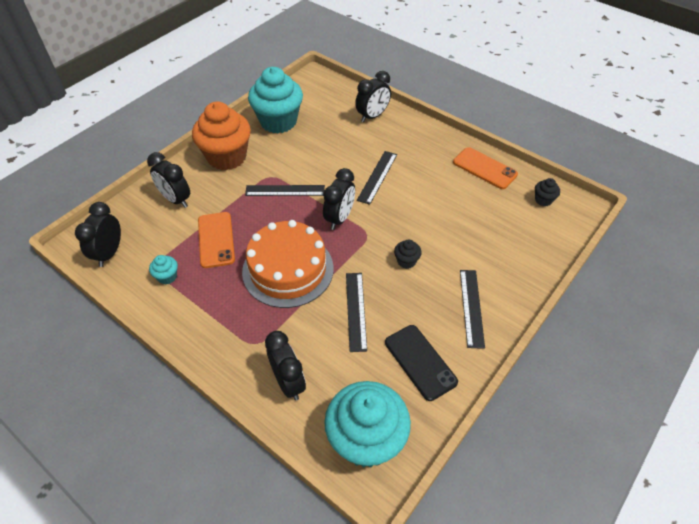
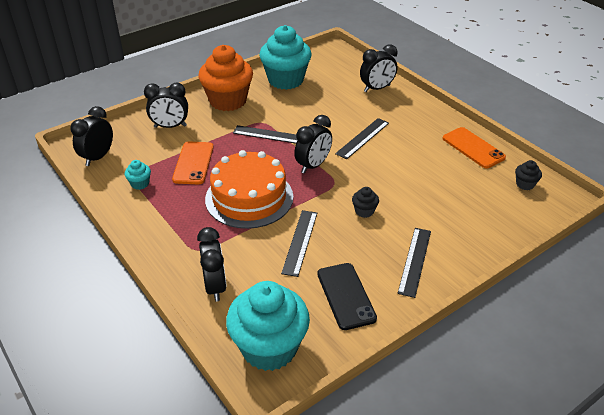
camera: 15 degrees right, 10 degrees down
black clock [147,152,190,208] -> black clock turned 60 degrees counterclockwise [144,83,188,128]

